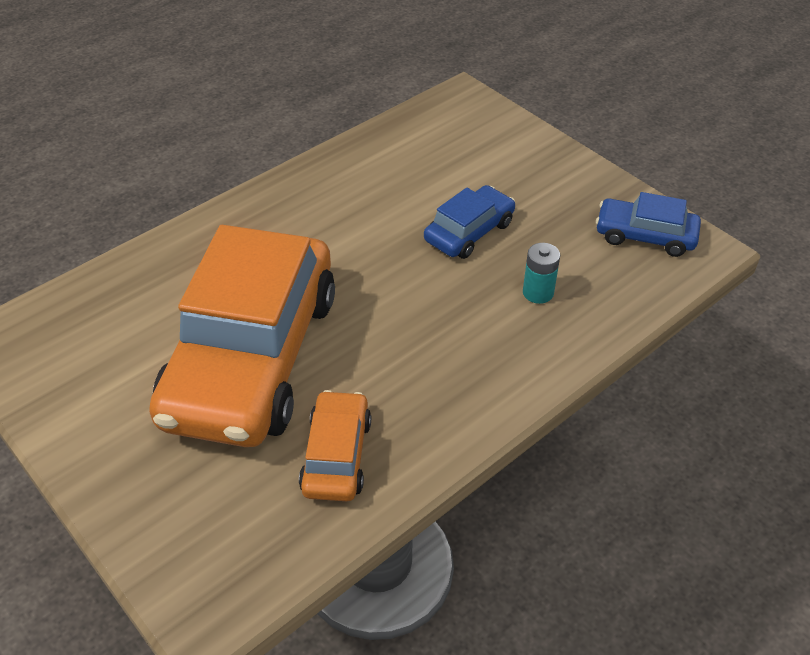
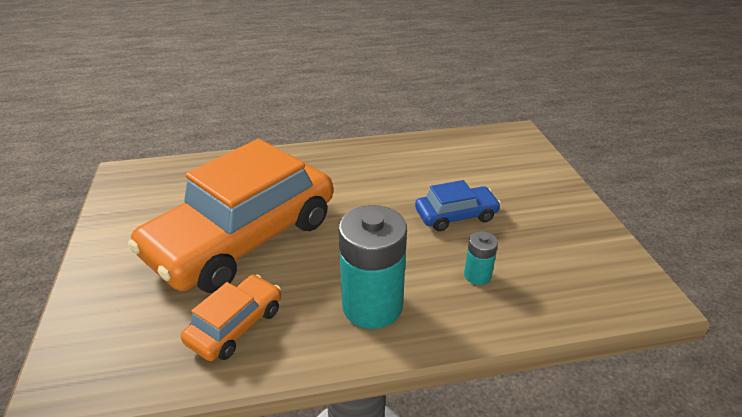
camera: 30 degrees right, 10 degrees down
blue car [596,192,701,257] -> none
none -> turquoise battery [338,205,407,329]

